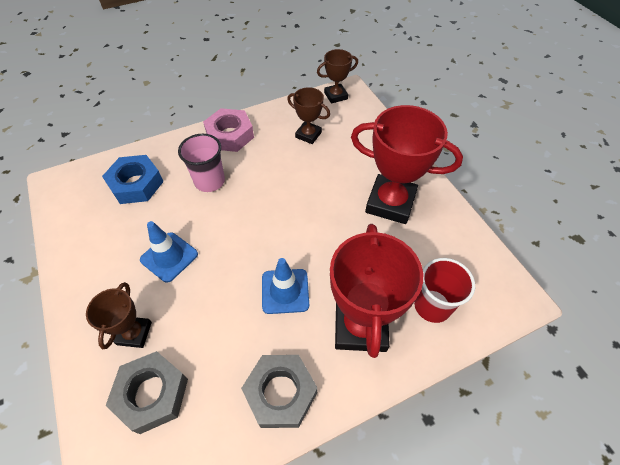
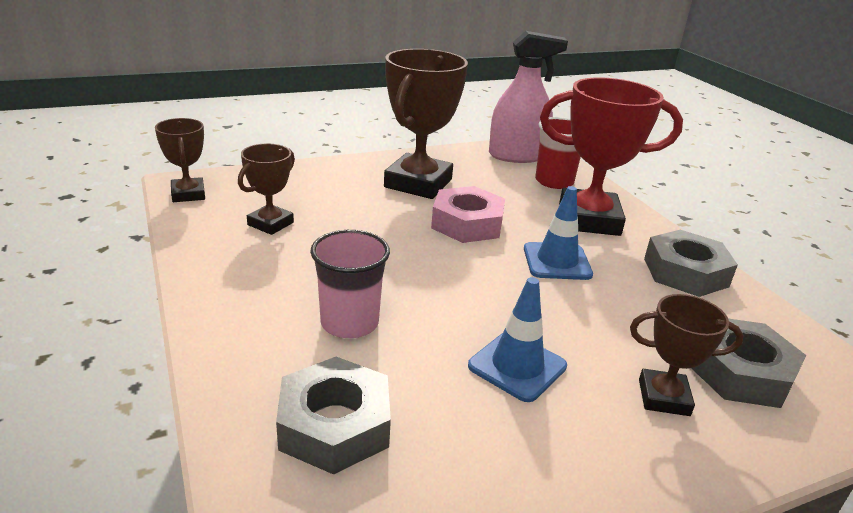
camera: 90 degrees left, 25 degrees down
blue nut [102,155,164,204] -> grey nut [276,357,391,475]
pink nut [203,108,254,152] -> pink nut moved to [431,186,505,243]
red trophy [351,105,463,224] -> brown trophy [384,49,468,199]
none -> pink spray bottle [489,31,568,163]

